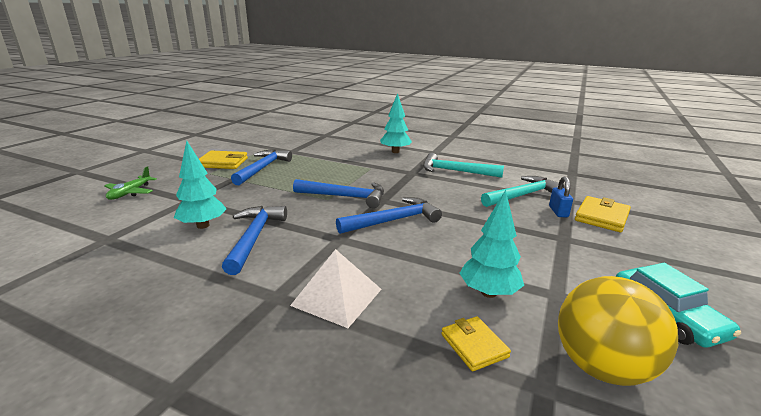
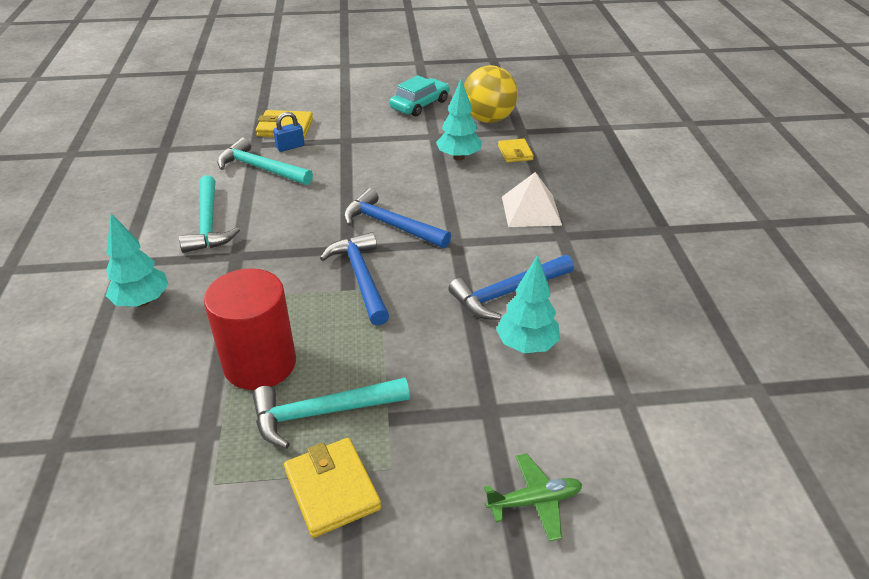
camera: 120 degrees left, 15 degrees up
blue hammer [231,149,292,185] -> turquoise hammer [253,378,410,449]
yellow wallet [441,316,511,371] -> yellow wallet turned 45 degrees counterclockwise [498,139,534,163]
none -> red cylinder [204,268,296,390]

